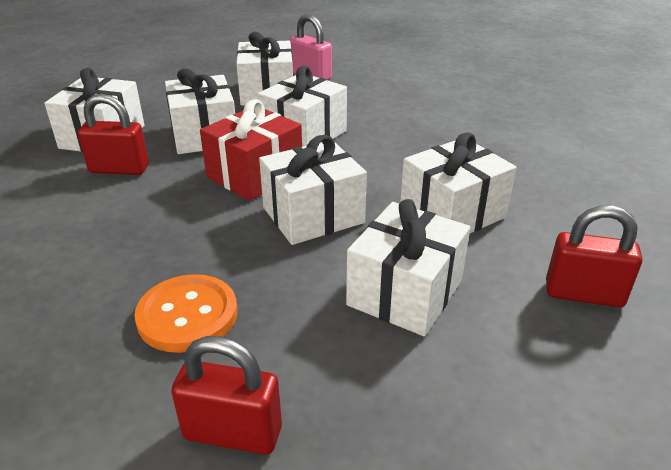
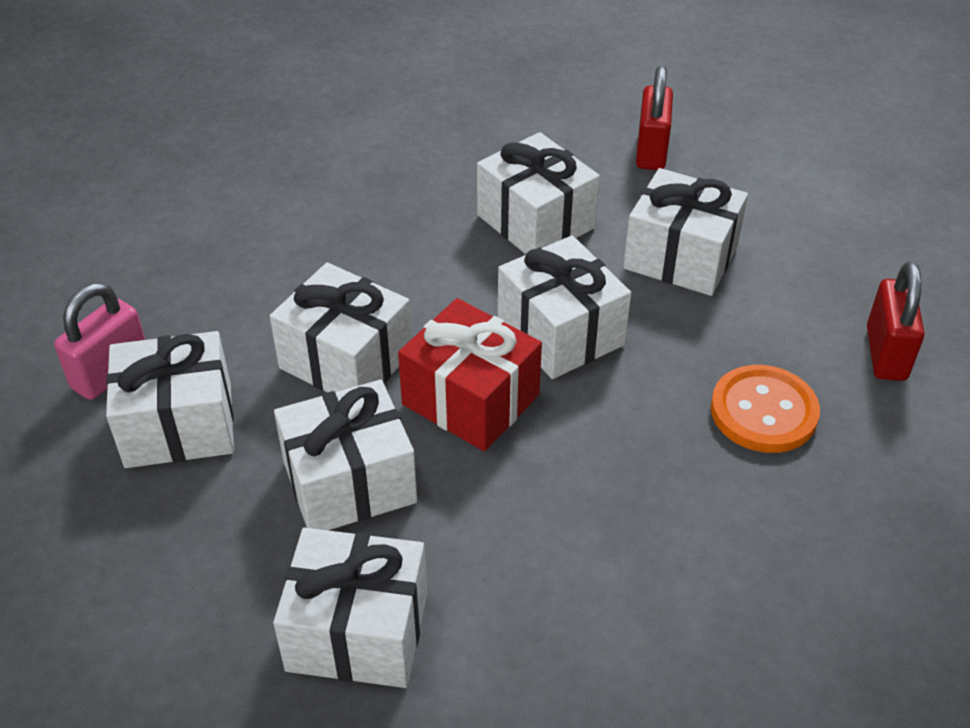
camera: 95 degrees left, 10 degrees up
red padlock [78,93,149,175] -> none

